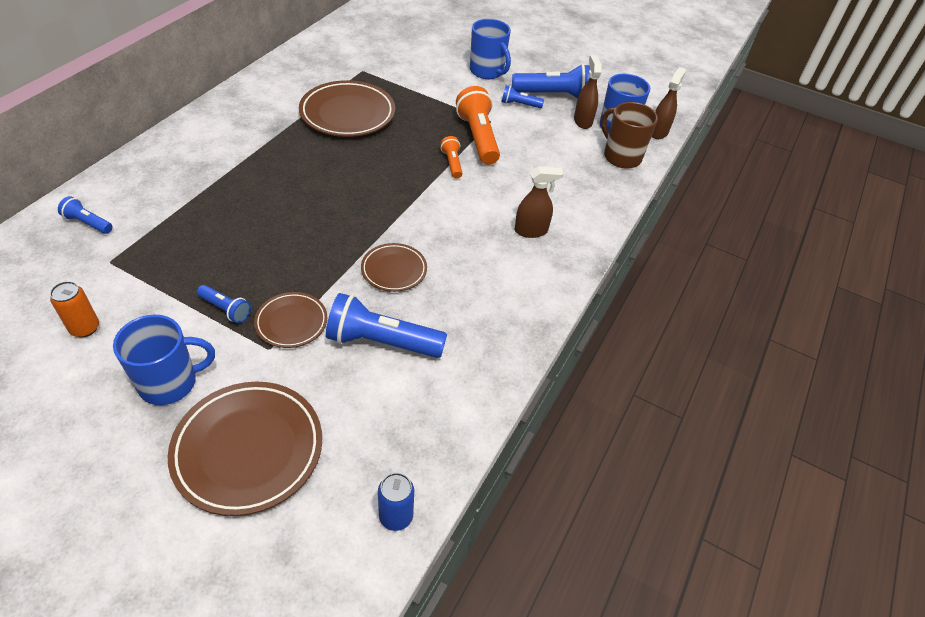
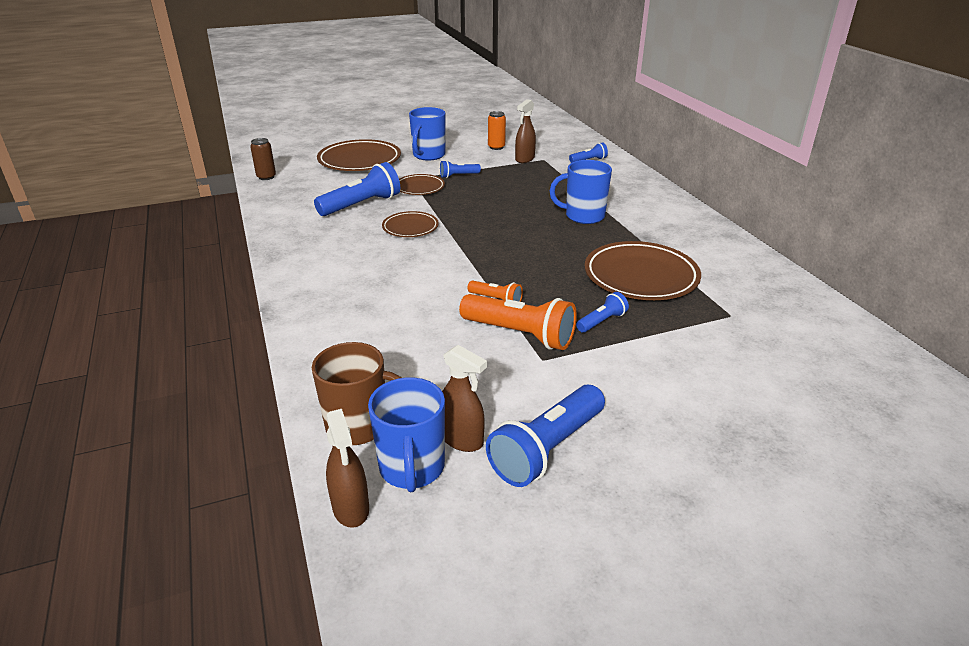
camera: 135 degrees right, 15 degrees down
blue can [378,473,414,531] -> brown can [250,138,276,180]
blue mug [470,19,511,79] -> blue mug moved to [550,160,612,224]
blue flashlight [501,85,544,108] -> blue flashlight moved to [576,292,629,333]
brown spray bottle [515,166,563,238] -> brown spray bottle moved to [515,99,536,163]

